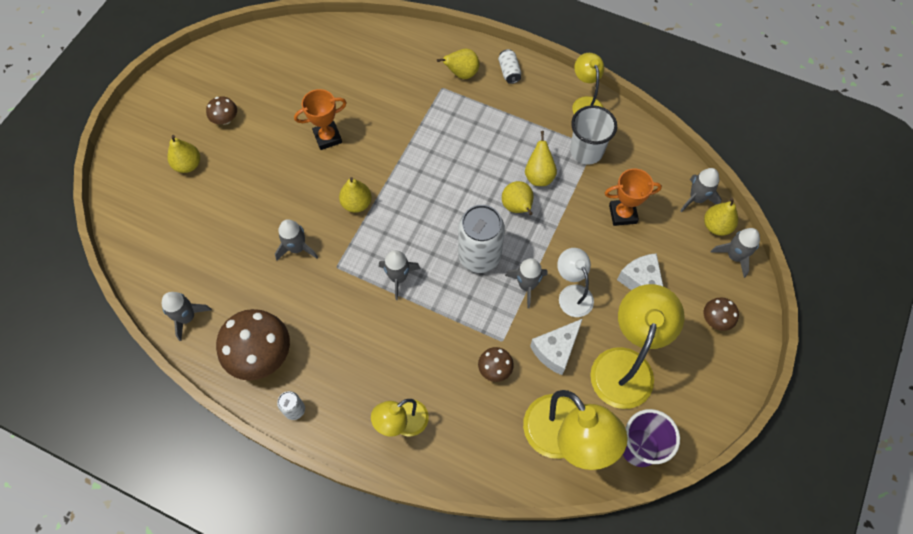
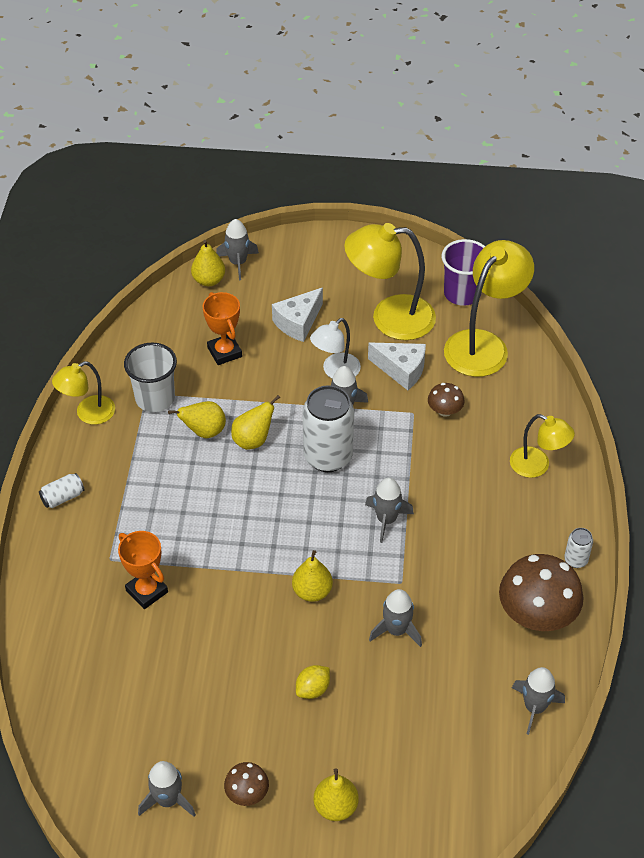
camera: 110 degrees left, 15 degrees down
orange trophy [294,89,347,150] -> orange trophy moved to [118,531,168,609]
yellow pear [437,49,480,79] -> none
grey rocket [680,168,722,212] -> grey rocket moved to [138,761,196,817]
brown mushroom [704,297,739,331] -> none
none -> yellow lemon [296,665,330,699]

